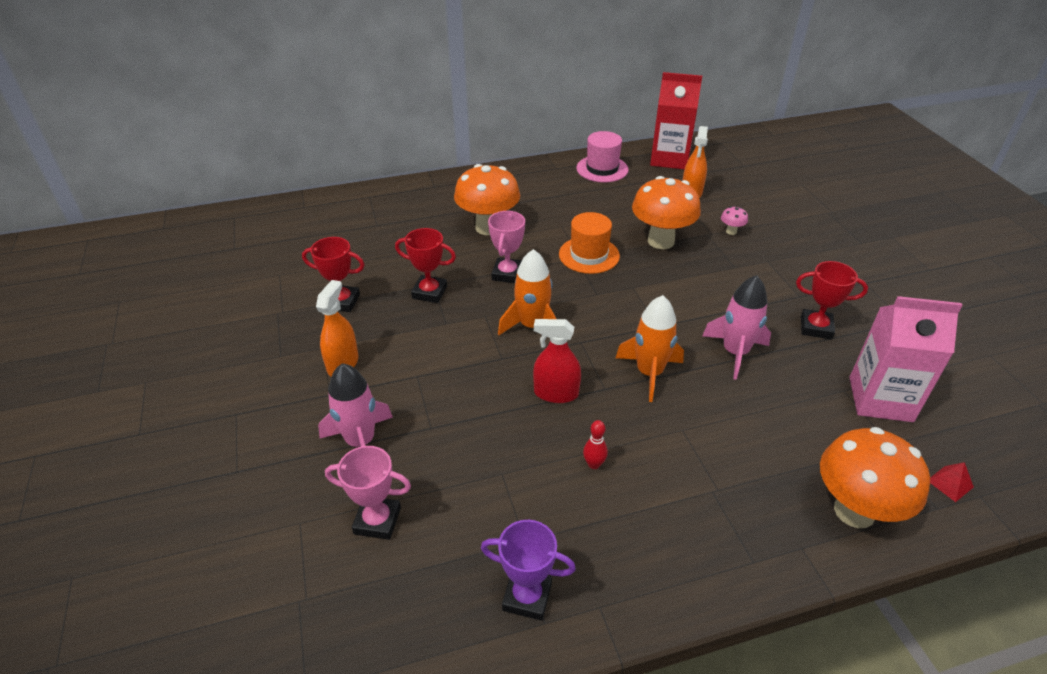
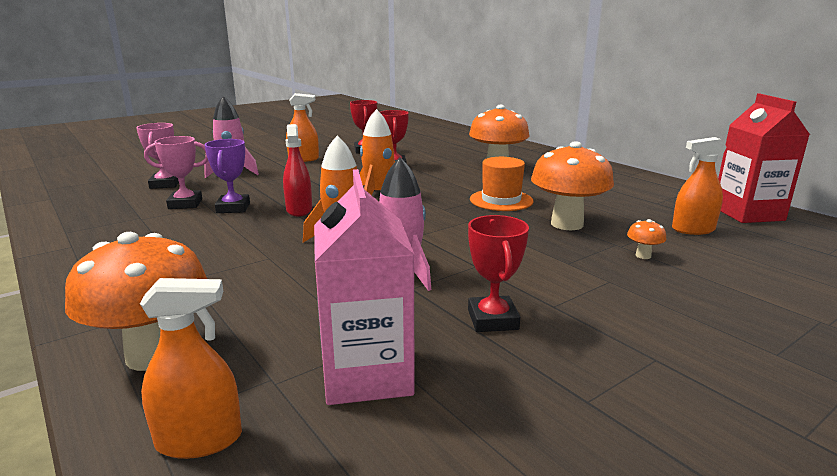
camera: 70 degrees right, 20 degrees down
purple trophy [481,520,576,621] -> purple trophy moved to [204,139,250,213]
pink trophy [488,211,525,283] -> pink trophy moved to [144,136,208,209]
pink hat [576,131,628,183] -> none
red bowling pin [583,420,608,469] -> none
pink mushroom [721,206,748,235] -> orange mushroom [627,219,667,259]
red pyramid [930,462,974,502] -> orange spray bottle [140,278,242,459]

